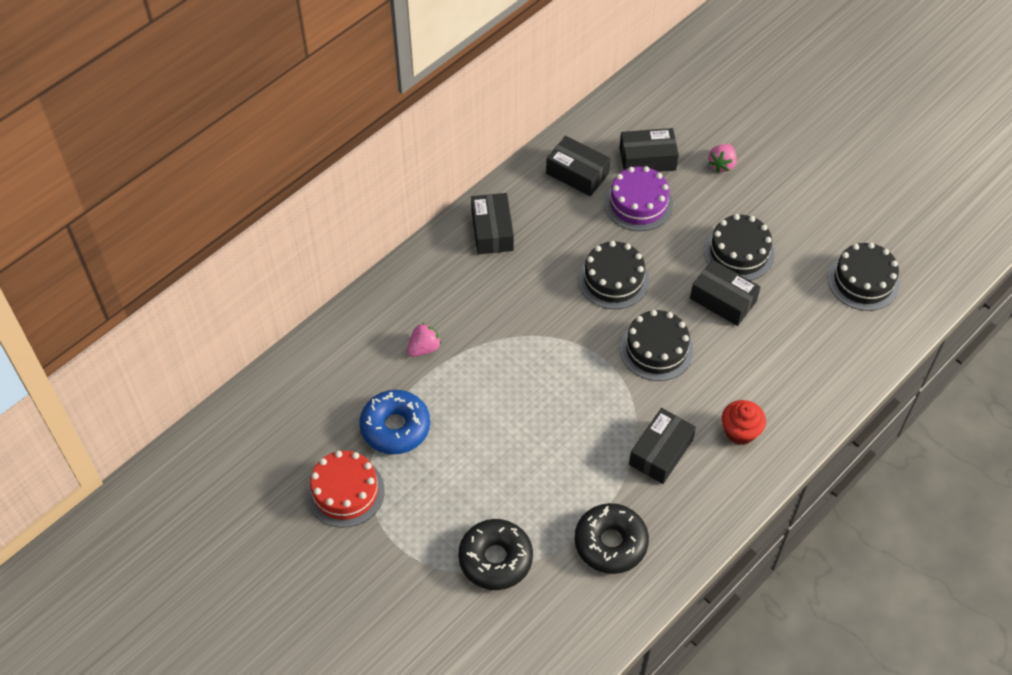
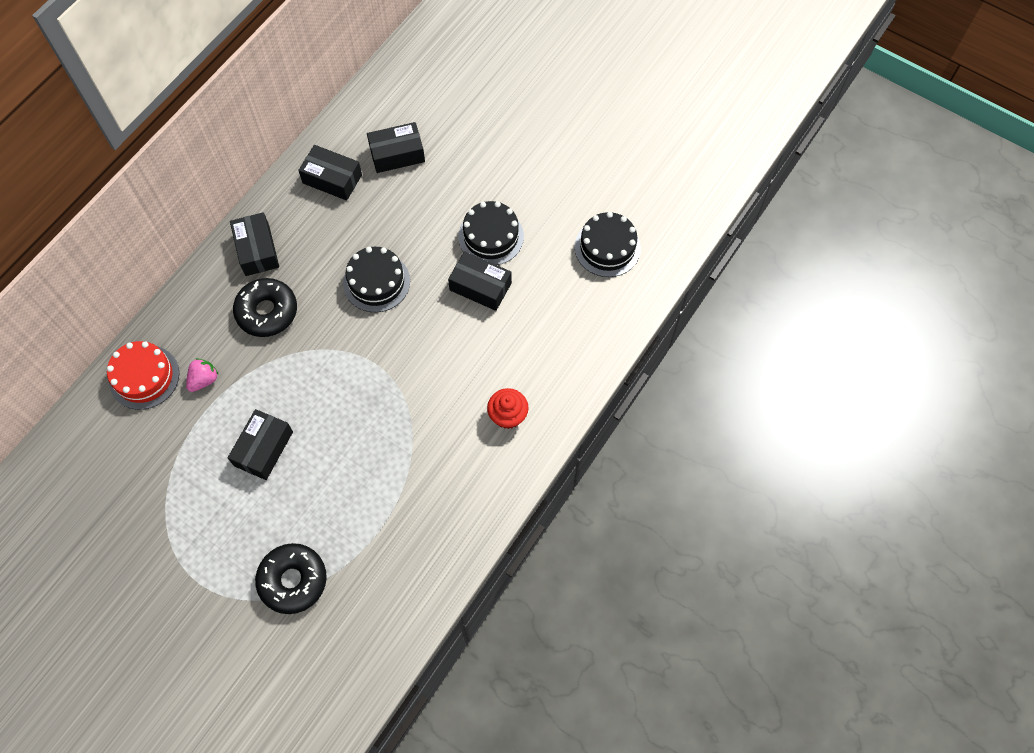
camera: 10 degrees left, 10 degrees up
red cake [307,451,385,528] -> red cake moved to [107,341,179,410]
blue donut [359,390,430,454] -> none
black donut [574,503,649,574] -> black donut moved to [233,278,297,337]
purple cake [604,166,673,231] -> none
black cake [620,310,694,381] -> none
black box [629,408,696,484] -> black box moved to [228,409,293,480]
pink strawberry [708,144,737,172] -> none

